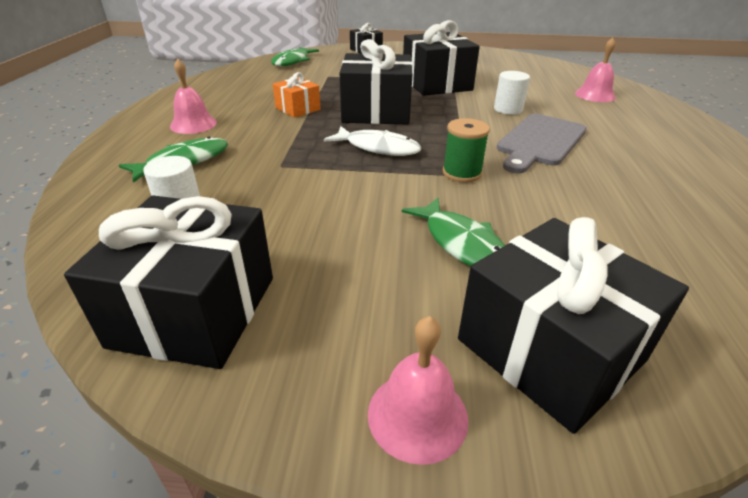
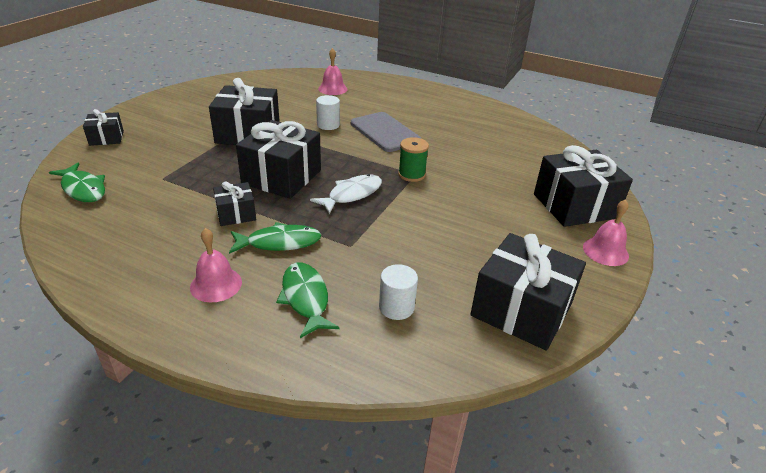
camera: 70 degrees left, 0 degrees up
orange gift [273,72,321,118] -> black gift [213,181,256,226]
green fish [402,197,505,267] -> green fish moved to [229,222,321,254]

